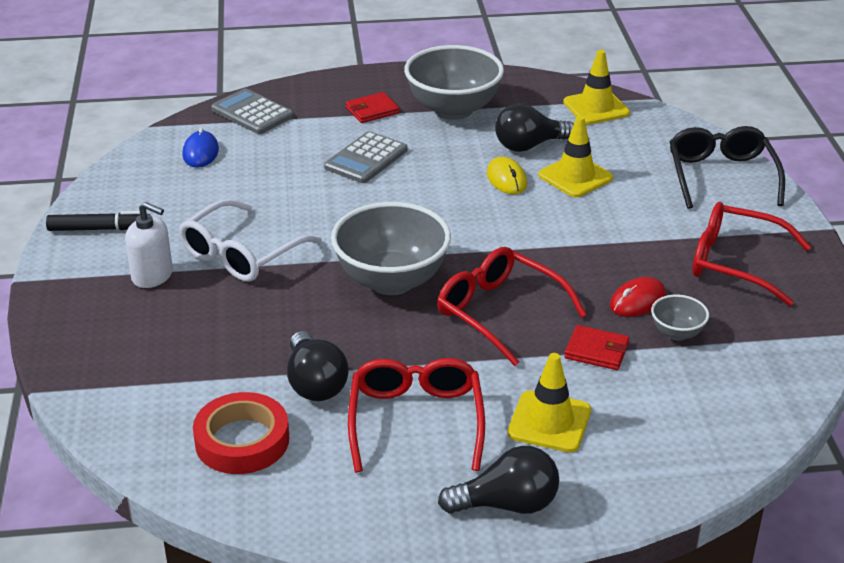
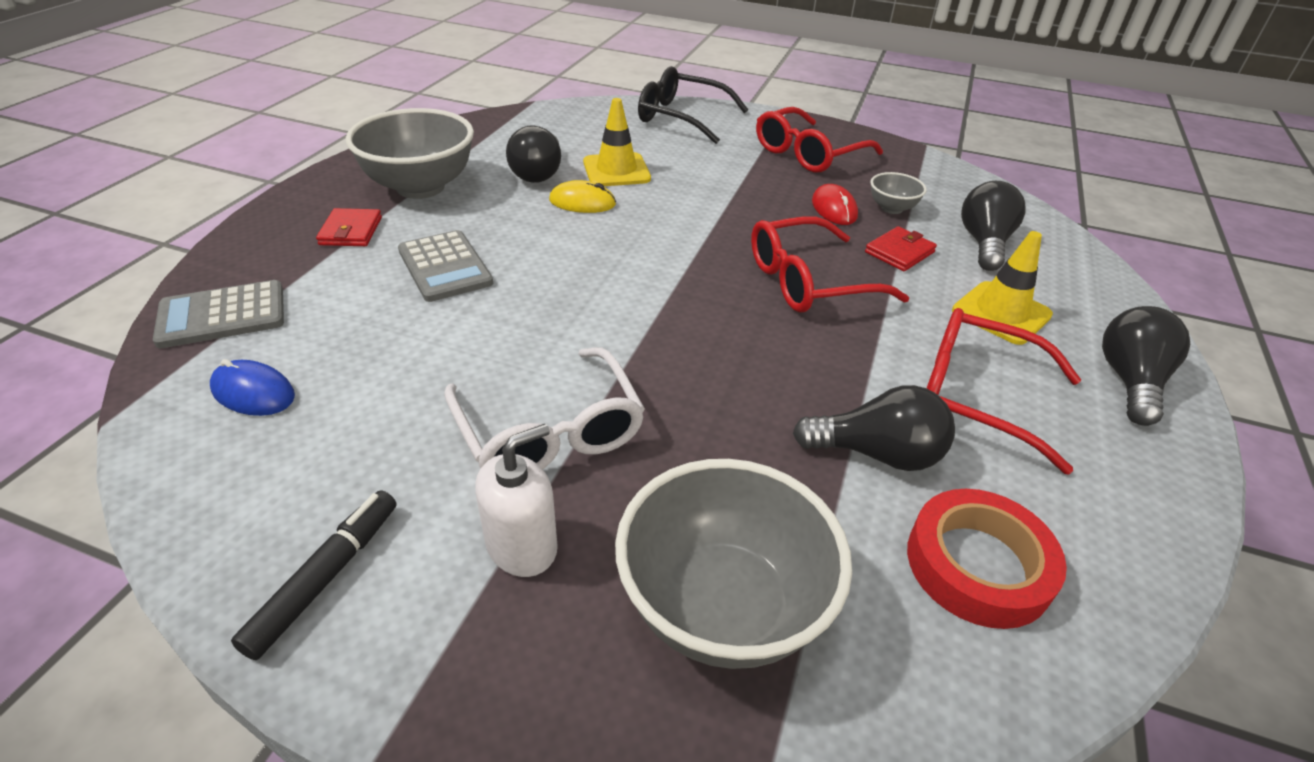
camera: 65 degrees left, 5 degrees up
grey bowl [331,202,451,295] -> grey bowl moved to [615,459,852,669]
yellow traffic cone [563,50,630,124] -> none
none -> black light bulb [961,181,1026,271]

